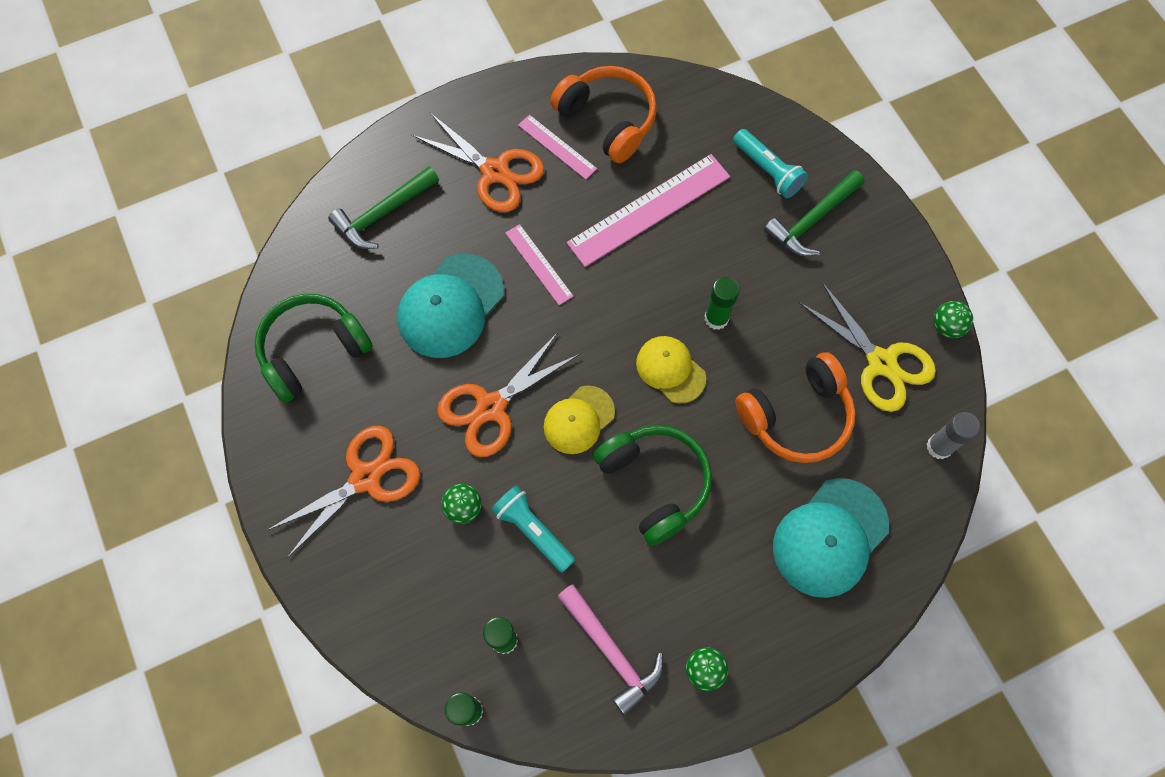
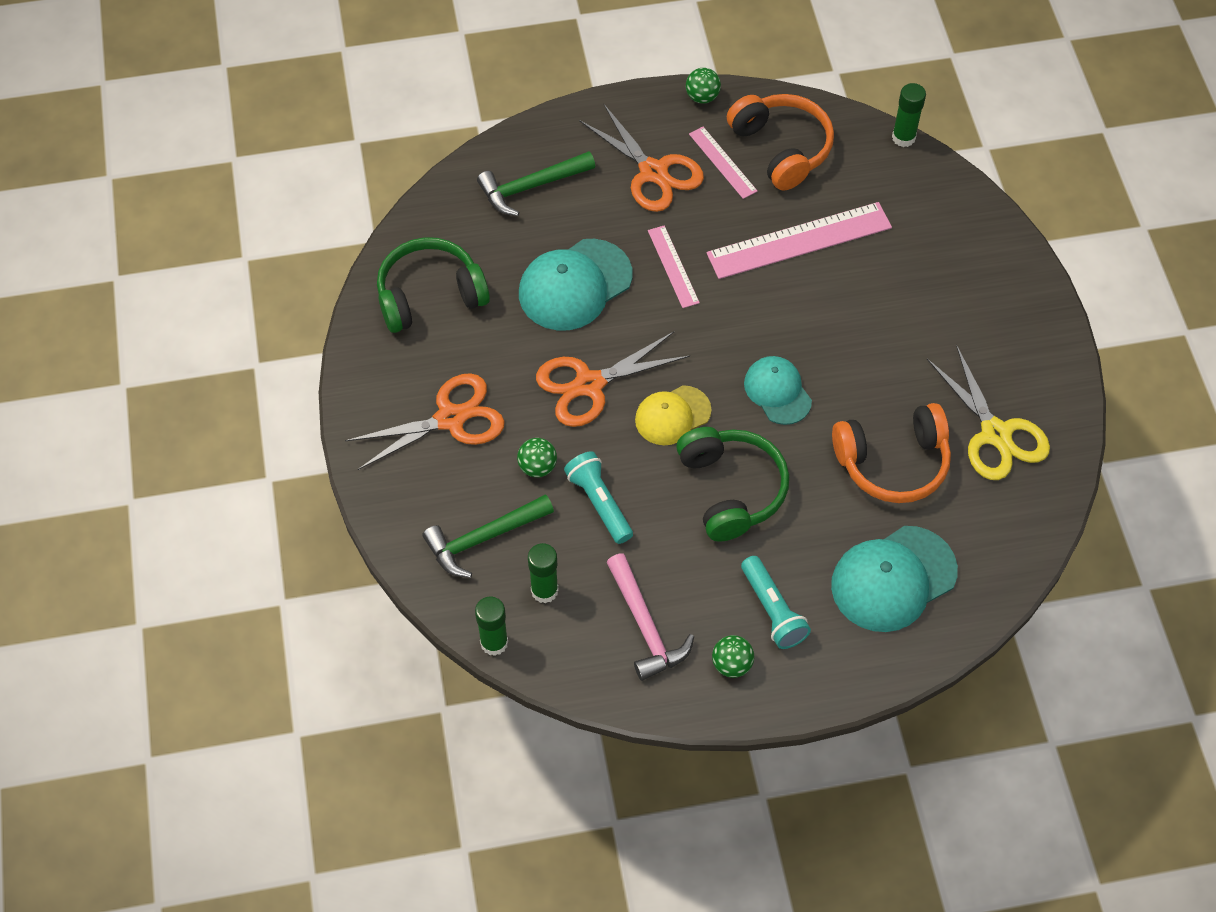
camera: 15 degrees right, 10 degrees down
yellow cap [636,336,706,404] -> turquoise cap [744,356,812,425]
green glue stick [705,277,740,330] -> green glue stick moved to [892,83,926,147]
turquoise flashlight [733,129,808,198] -> turquoise flashlight moved to [741,556,811,649]
green hammer [764,170,864,257] -> green hammer moved to [422,494,554,578]
grey glue stick [927,412,980,459] -> none
green ball [933,301,973,338] -> green ball moved to [686,68,721,104]

